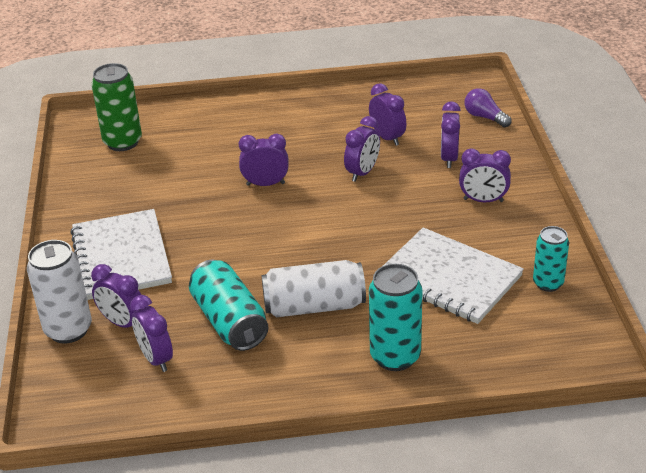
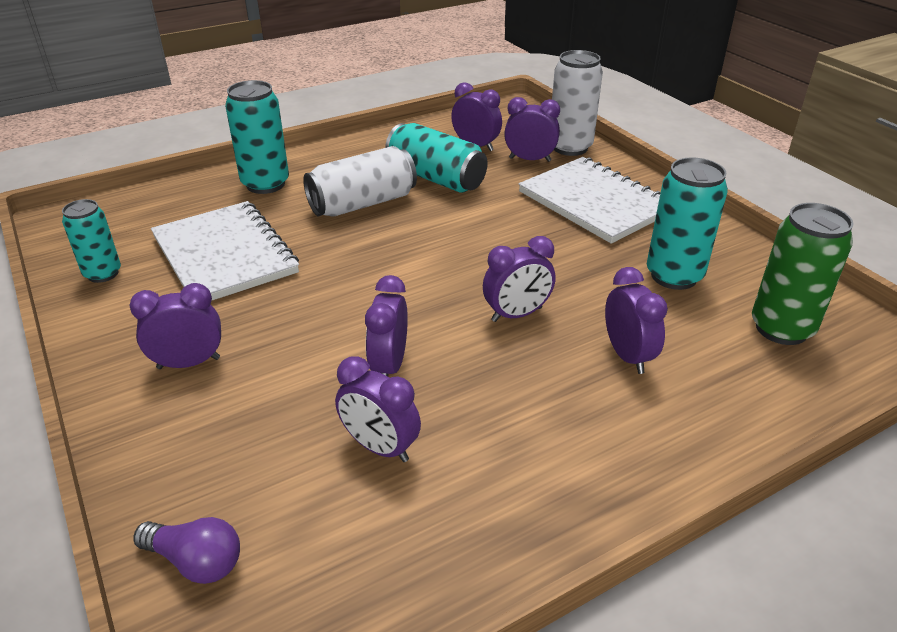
camera: 155 degrees right, 0 degrees up
white notebook [383,227,524,324] -> white notebook turned 45 degrees clockwise [151,201,299,300]
purple clock [441,101,461,168] -> purple clock moved to [605,267,668,374]
none -> turquoise can [647,157,728,290]

